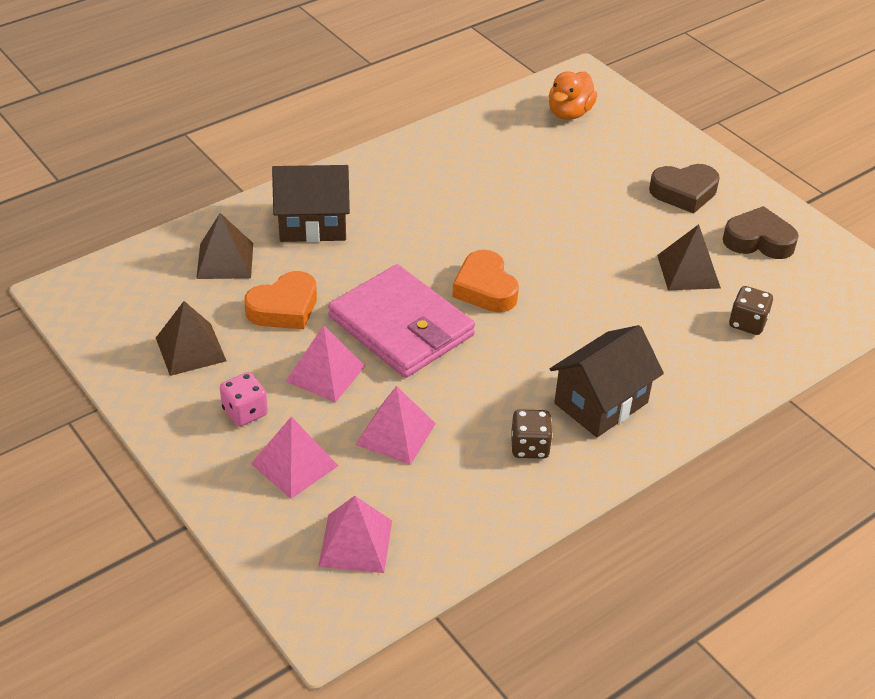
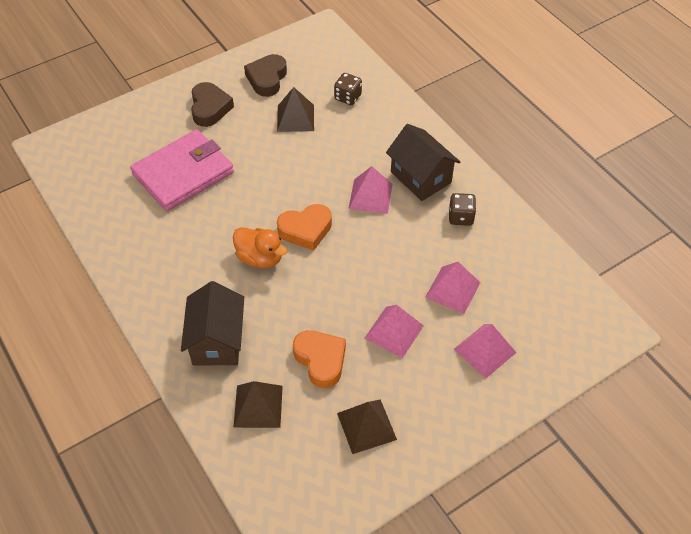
camera: 85 degrees left, 10 degrees up
pink dice [220,372,268,427] -> none
pink pyramid [318,496,392,573] -> pink pyramid moved to [348,166,392,214]
pink wallet [328,264,475,378] -> pink wallet moved to [130,129,234,211]
orange duck [549,71,597,120] -> orange duck moved to [233,227,288,268]

